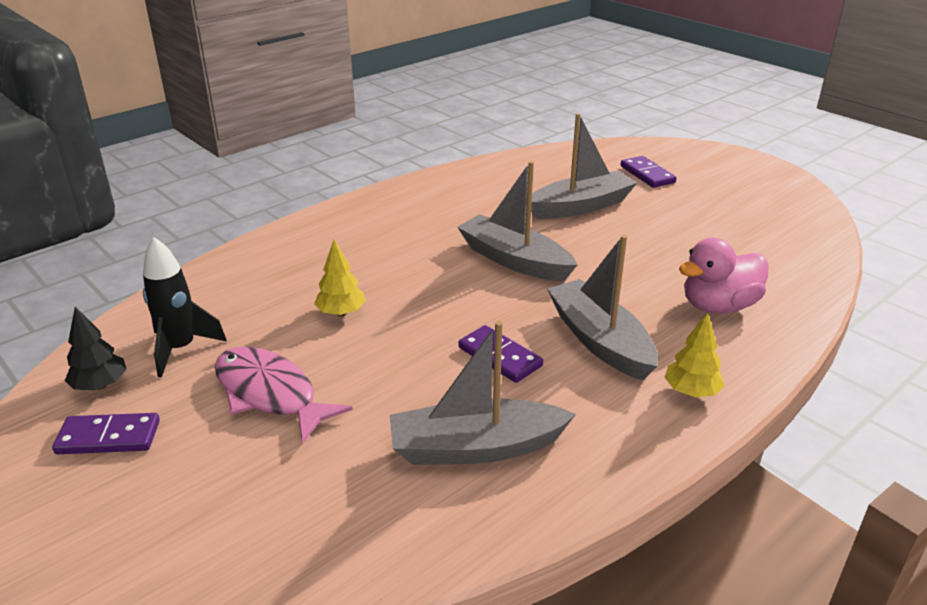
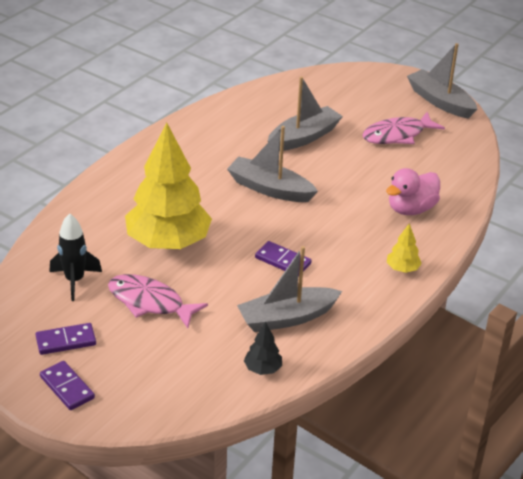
camera: 15 degrees left, 5 degrees up
black tree [65,307,127,390] -> black tree moved to [244,322,282,375]
yellow tree [314,240,366,316] -> yellow tree [125,122,212,249], size x2.49
grey boat [547,235,658,381] -> grey boat moved to [407,43,477,119]
purple domino [621,156,676,188] -> purple domino moved to [40,361,95,410]
none -> pink fish [362,112,445,144]

